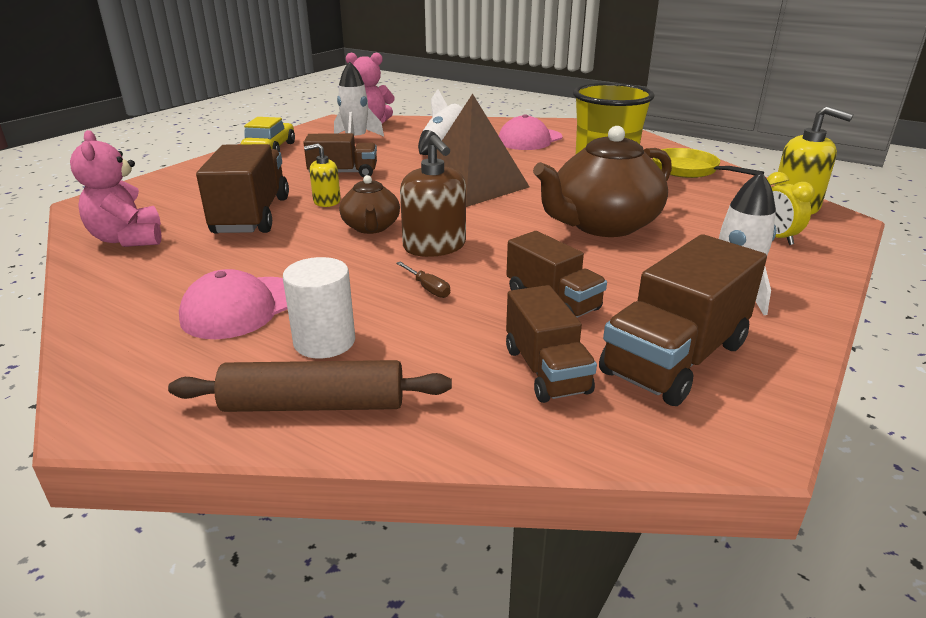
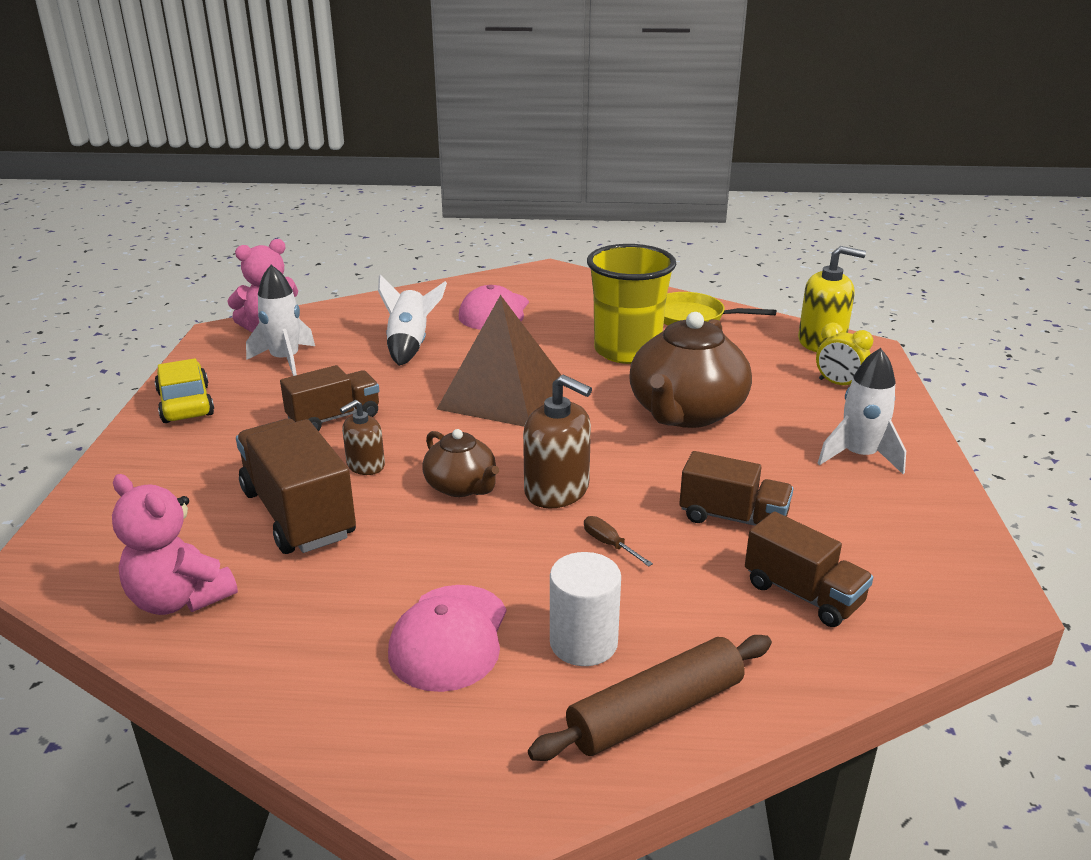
camera: 30 degrees left, 0 degrees up
yellow soap dispenser [304,143,341,207] -> brown soap dispenser [340,400,385,475]
brown screwdriver [396,261,450,298] -> brown screwdriver turned 150 degrees counterclockwise [584,516,653,567]
brown truck [599,234,767,406] -> none

